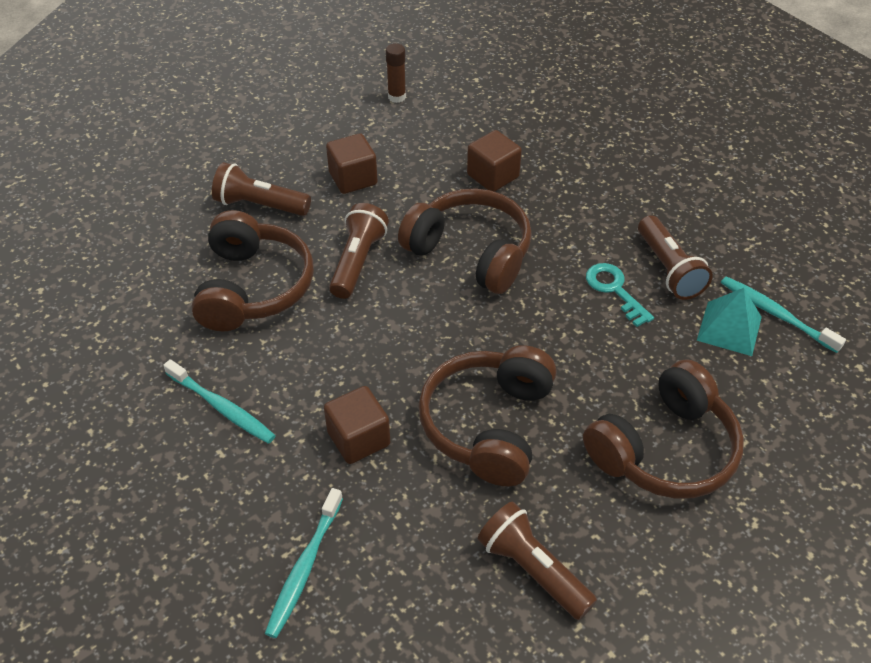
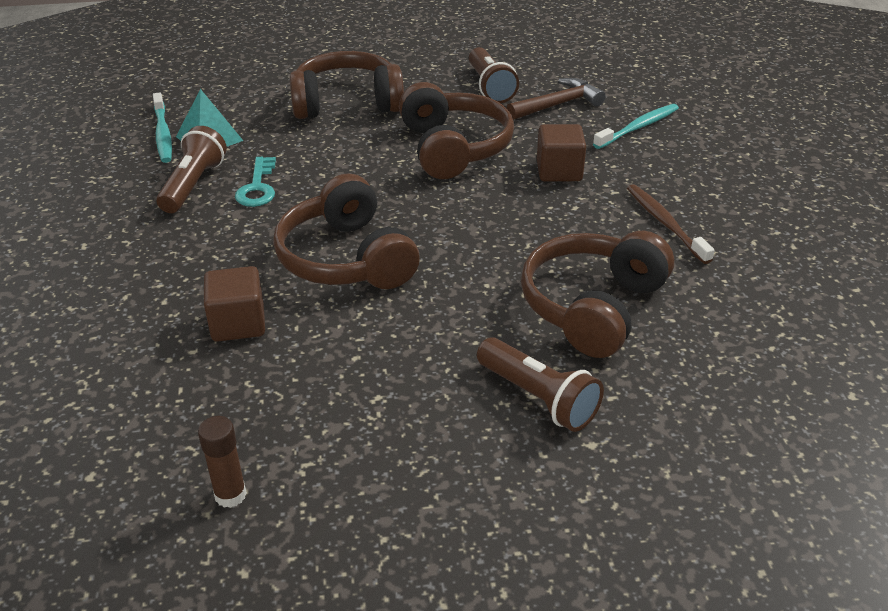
camera: 150 degrees left, 10 degrees down
turquoise toothbrush [163,359,276,444] -> brown toothbrush [627,184,715,264]
brown cube [326,133,378,194] -> none
brown flashlight [329,203,389,299] -> none
brown headphones [418,345,557,486] -> brown headphones turned 60 degrees counterclockwise [399,82,514,179]
none -> brown hammer [506,78,606,120]

